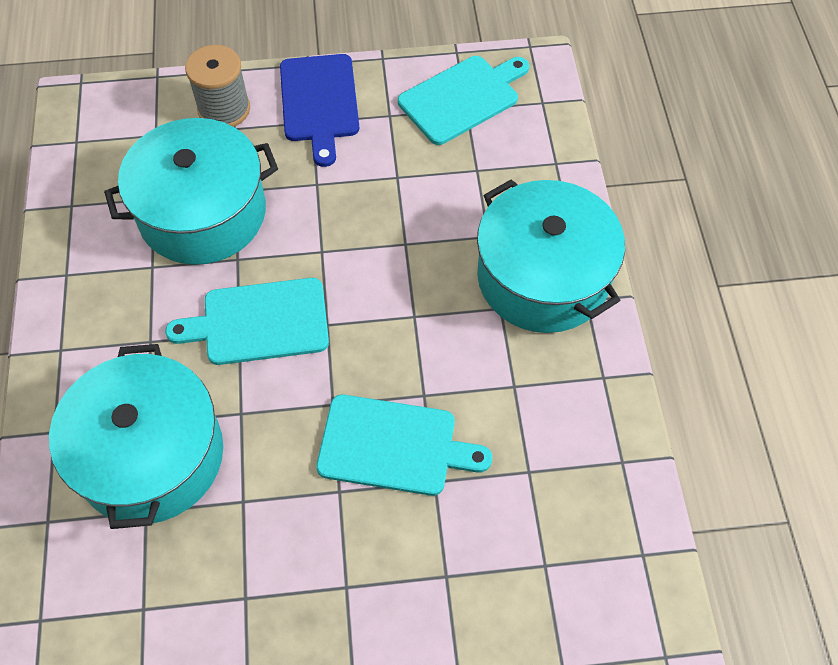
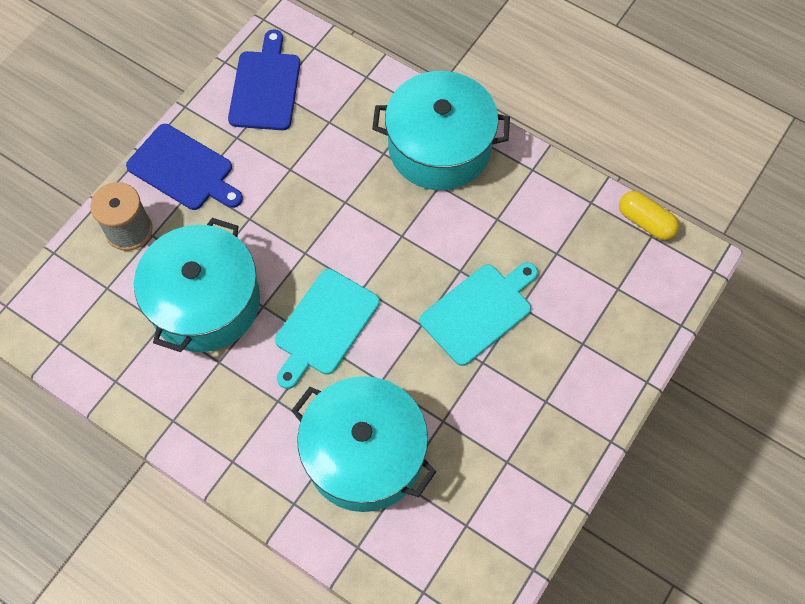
camera: 50 degrees left, 5 degrees up
turquoise cutting board [398,56,529,145] -> blue cutting board [228,30,300,130]
none -> yellow capsule [619,191,679,240]

